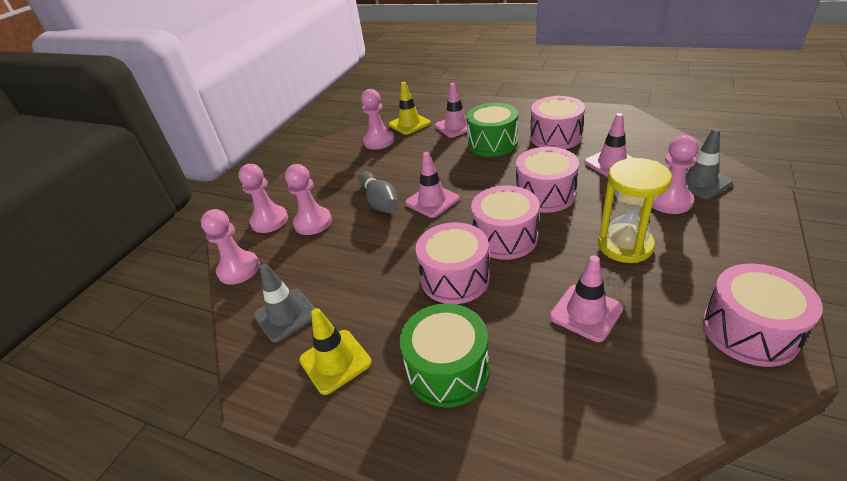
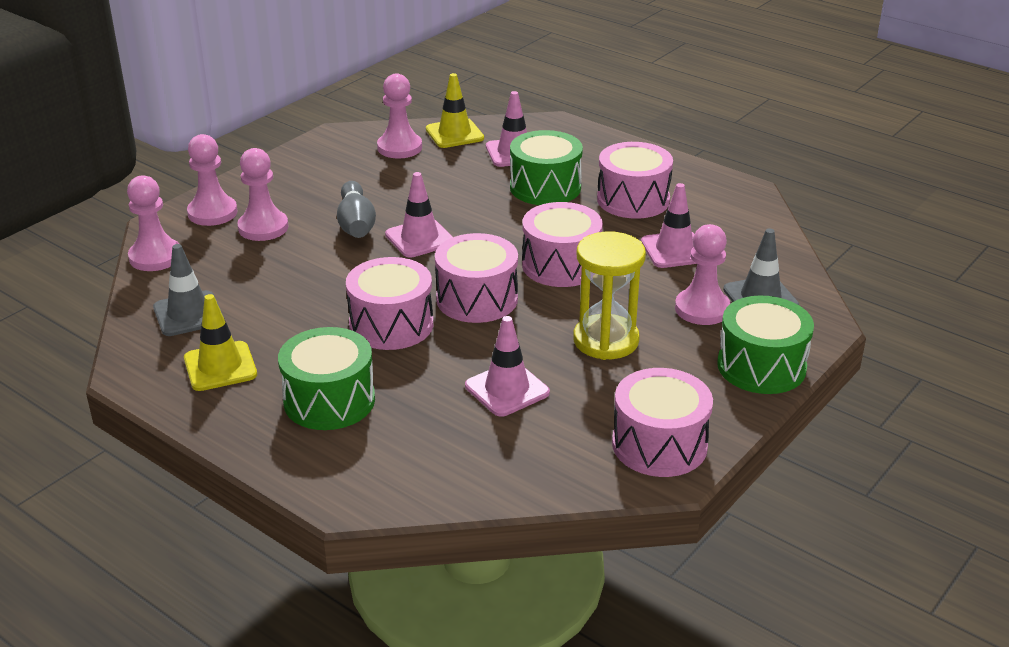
camera: 10 degrees right, 5 degrees down
none -> green drum [717,296,814,394]

